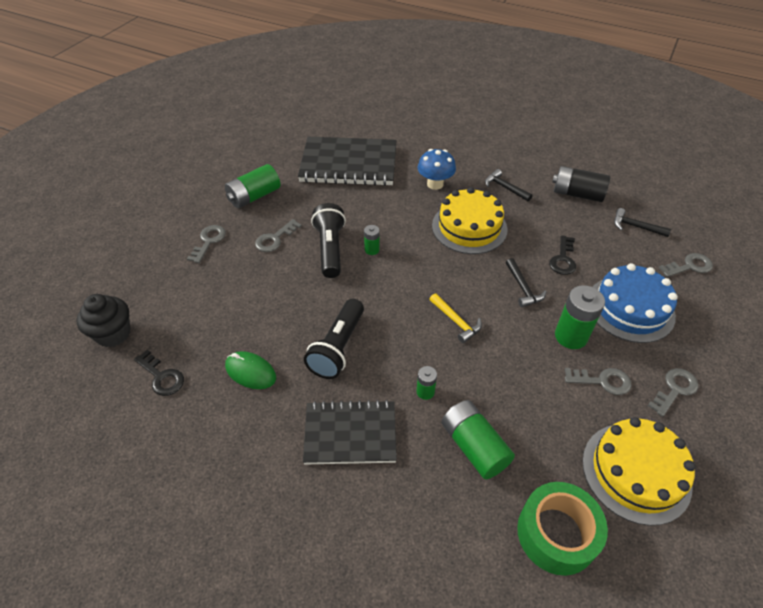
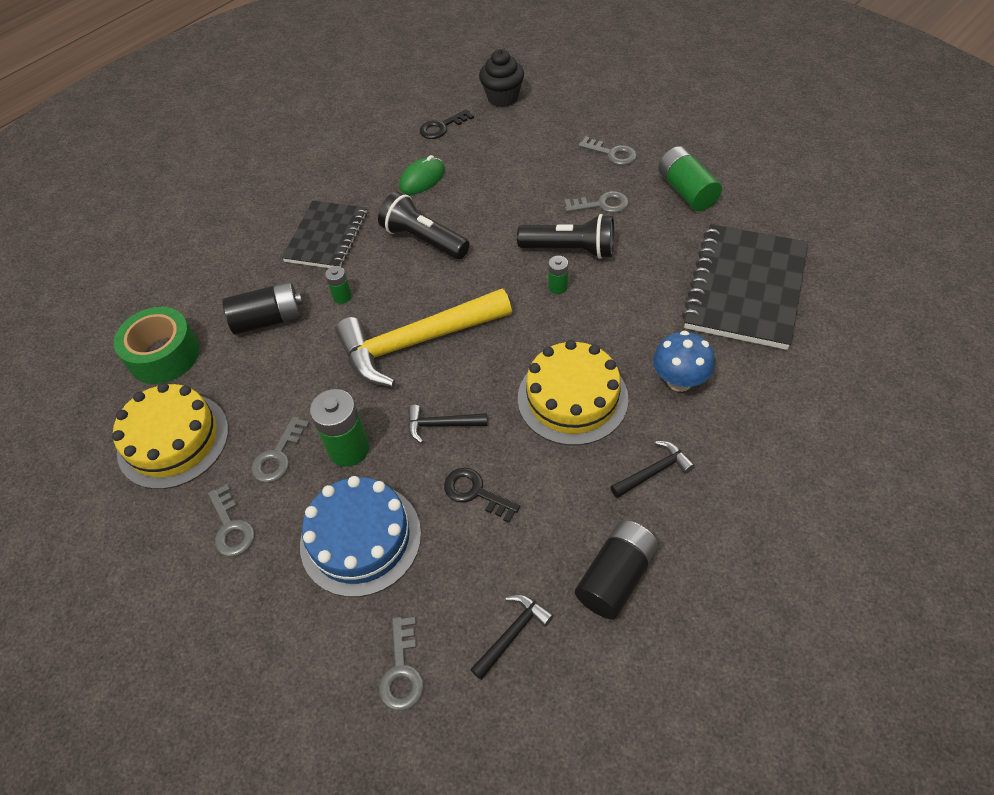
camera: 110 degrees right, 5 degrees up
grey key [255,219,302,252] -> grey key turned 120 degrees clockwise [565,191,629,213]
yellow hammer [429,293,482,343] -> yellow hammer [335,289,512,387], size x2.31
green battery [442,400,515,480] -> black battery [222,282,303,335]

